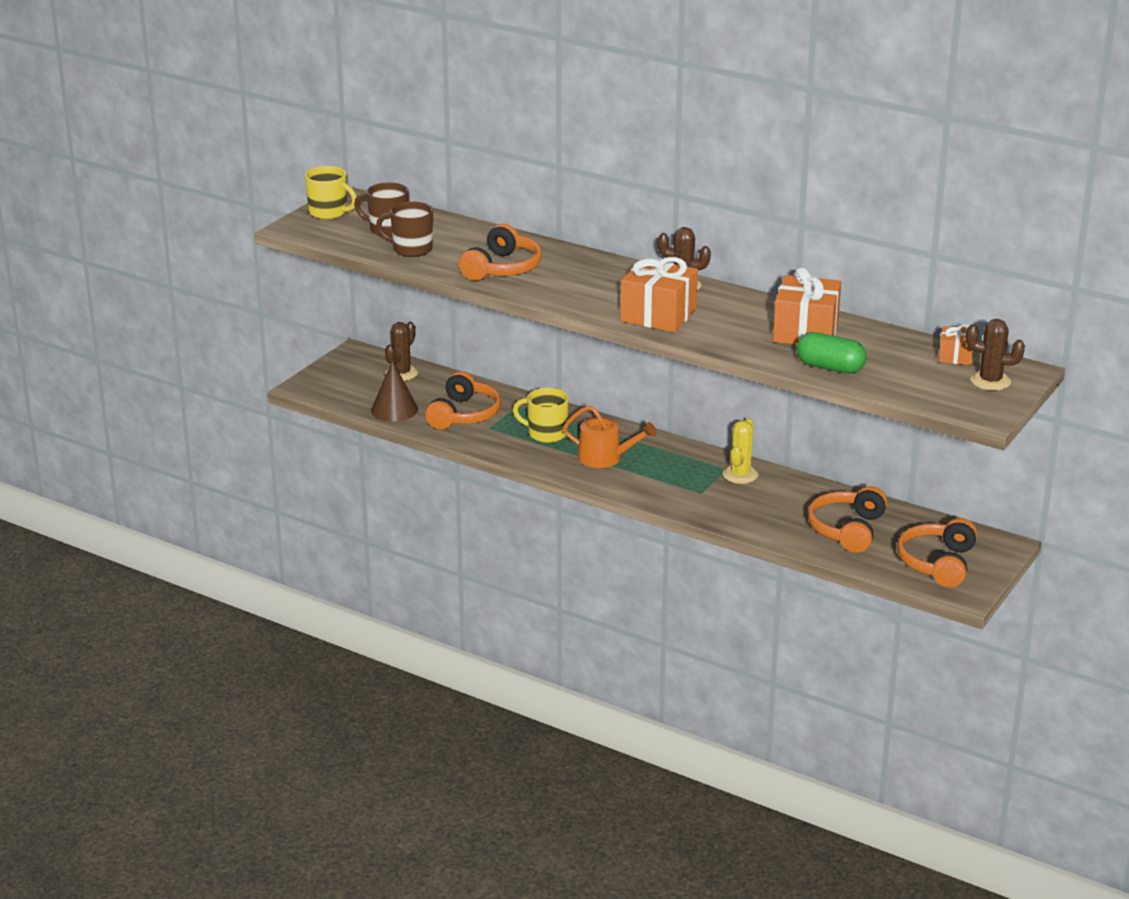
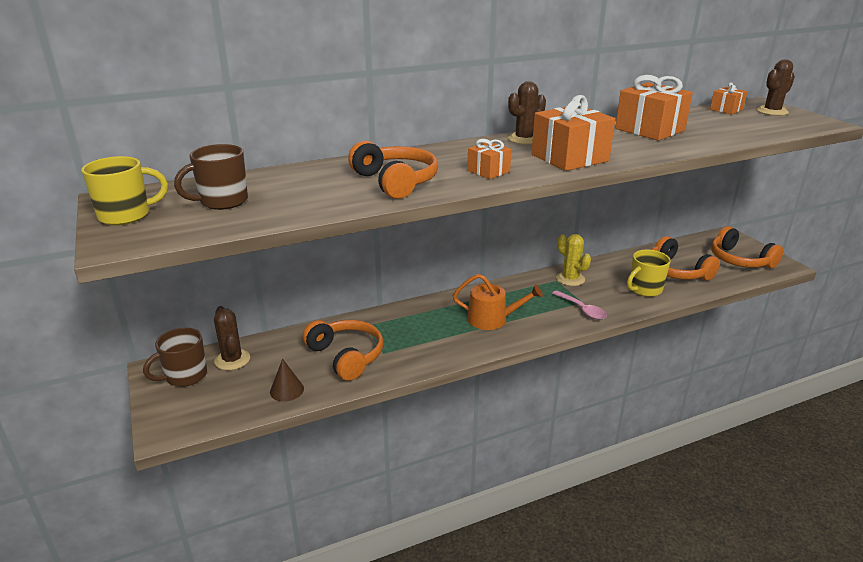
camera: 55 degrees left, 0 degrees up
brown cone [371,361,418,422] -> brown cone [270,359,304,402], size x0.65
brown mug [376,202,433,257] -> brown mug moved to [143,328,207,387]
yellow mug [513,388,569,443] -> yellow mug moved to [627,250,671,297]
orange watering can [563,406,657,468] -> orange watering can turned 45 degrees clockwise [453,274,543,330]
green capsule [796,332,867,374] -> none
none -> orange gift [467,139,512,179]
none -> pink spoon [552,290,607,320]

